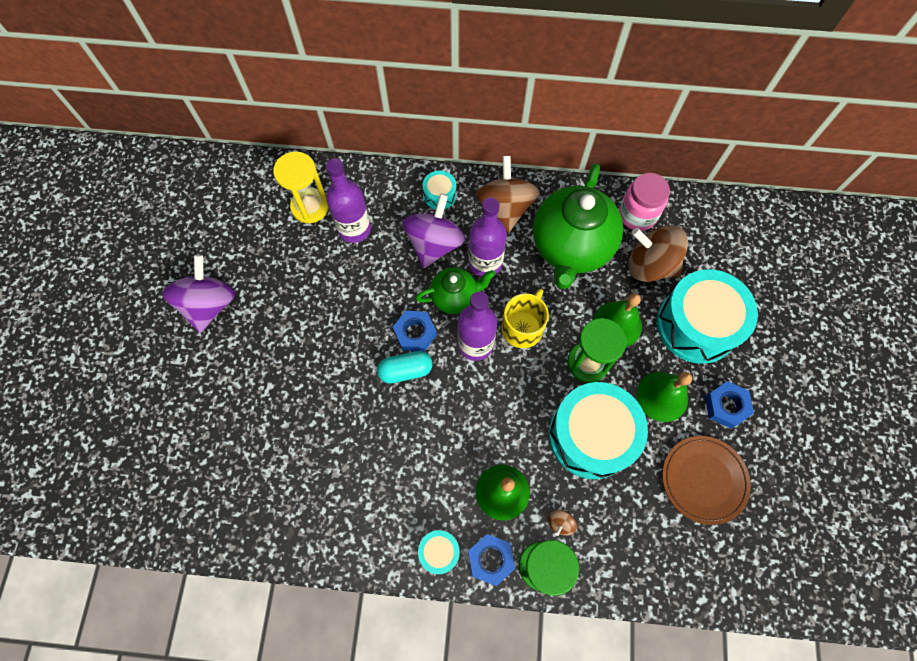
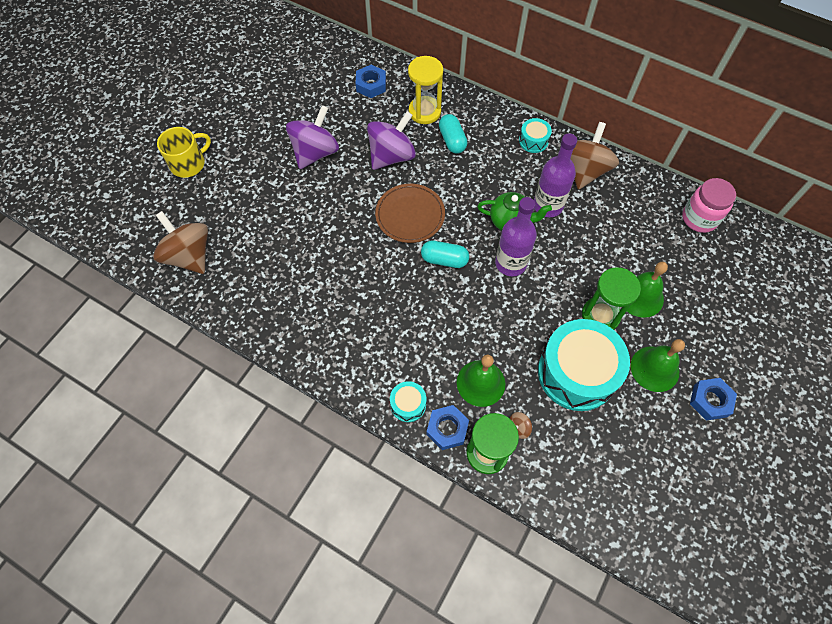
camera: 25 degrees right, 5 degrees down
purple bottle [326,158,371,243] -> turquoise capsule [439,114,467,154]
blue nut [393,310,437,352] -> blue nut moved to [355,65,386,98]
purple spinning top [402,193,466,268] -> purple spinning top moved to [367,111,416,170]
yellow mug [501,289,549,348] -> yellow mug moved to [157,127,211,178]
green teapot [533,163,623,289] -> none
brown spinning top [628,225,688,282] -> brown spinning top moved to [153,211,208,274]
turquoise drum [657,269,758,364] -> none
brown plate [662,436,751,525] -> brown plate moved to [375,184,445,243]

